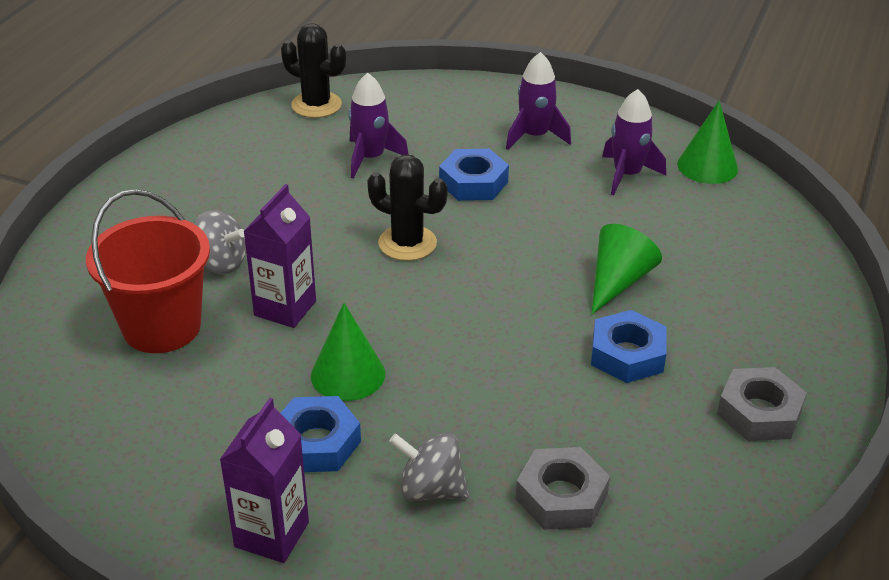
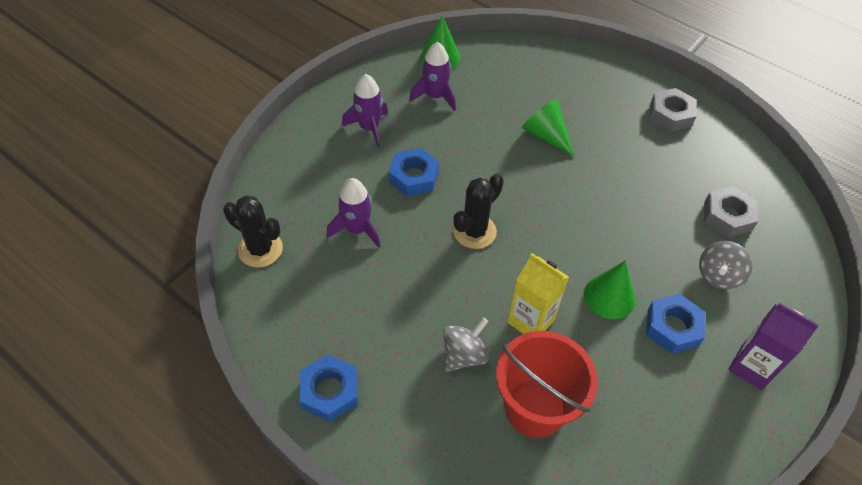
camera: 75 degrees left, 15 degrees up
purple carton [243,184,316,328] -> yellow carton [507,253,569,334]
black cactus [281,23,346,118] -> black cactus turned 75 degrees clockwise [223,195,283,268]
blue nut [591,310,667,383] -> blue nut moved to [299,354,358,422]

